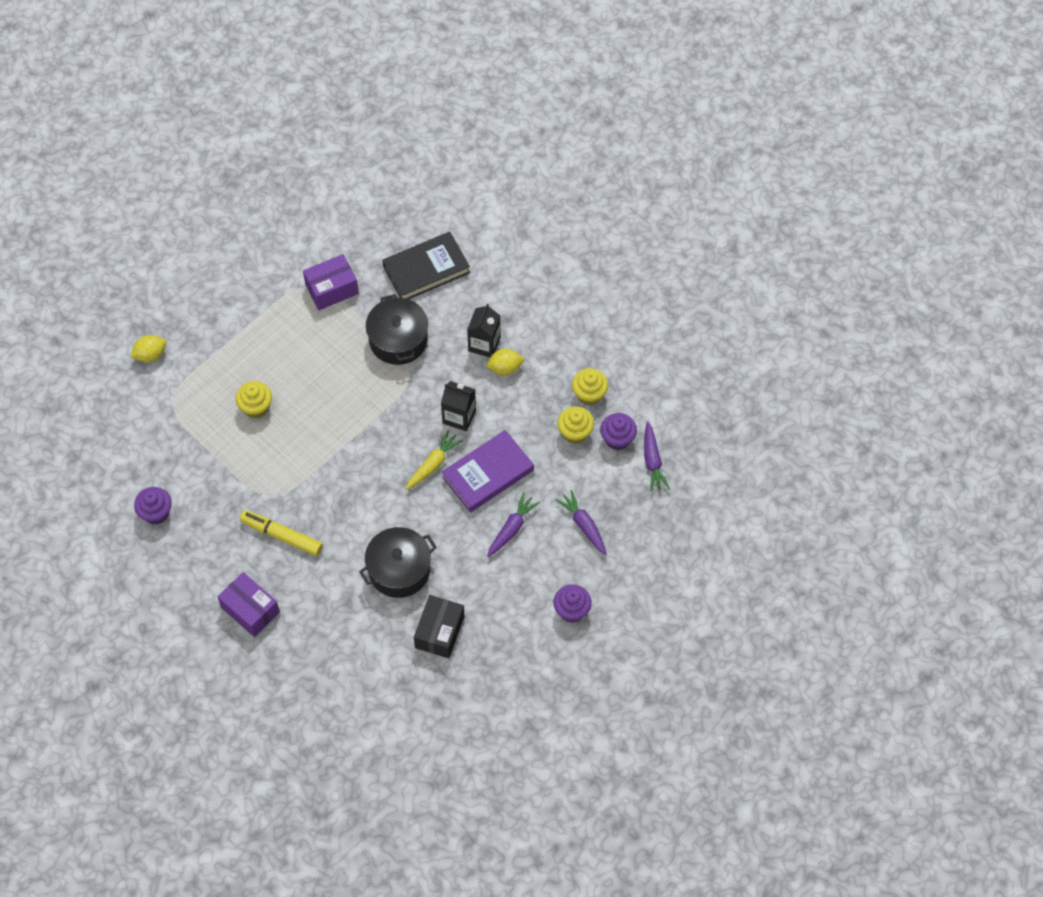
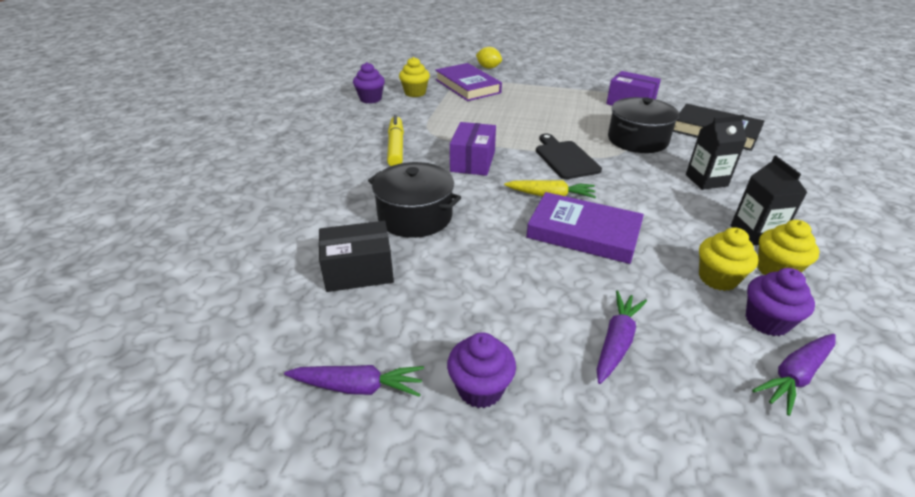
camera: 60 degrees right, 25 degrees down
purple box [218,572,280,637] -> purple box moved to [450,122,496,176]
yellow cupcake [236,381,272,418] -> yellow cupcake moved to [399,57,430,97]
black carton [441,381,476,431] -> black carton moved to [730,156,807,246]
yellow lemon [487,349,525,376] -> none
purple carrot [487,492,540,557] -> purple carrot moved to [284,365,424,397]
none -> purple book [435,63,502,101]
none -> black cutting board [536,133,602,179]

